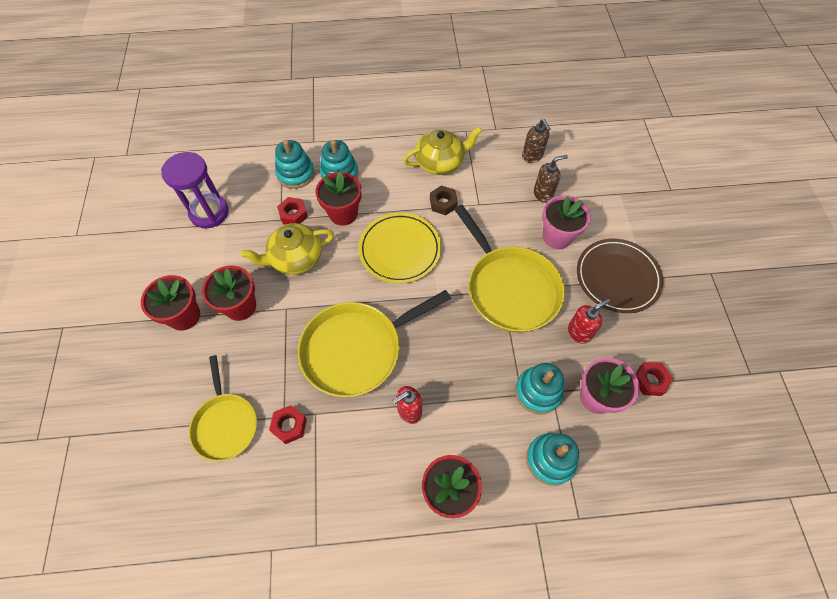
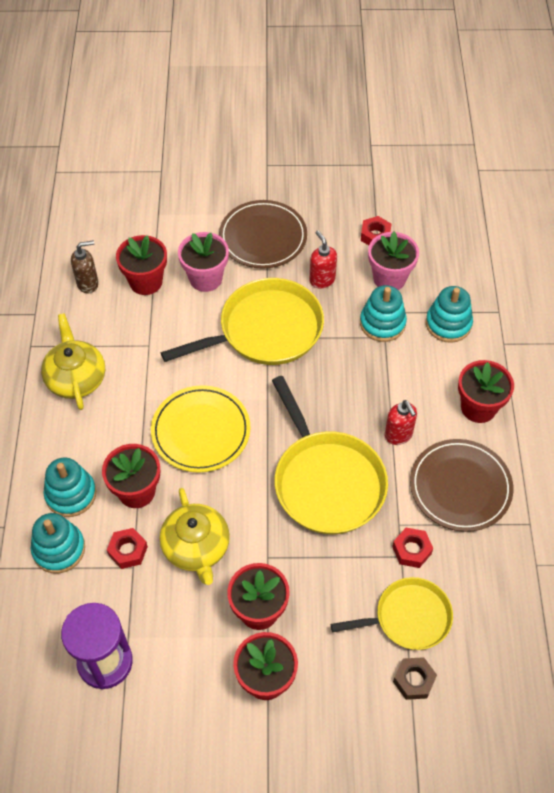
camera: 85 degrees left, 5 degrees down
brown nut [430,185,458,215] -> brown nut moved to [393,657,437,700]
brown soap dispenser [534,155,568,203] -> red flower pot [116,235,167,295]
none -> brown plate [410,439,513,532]

